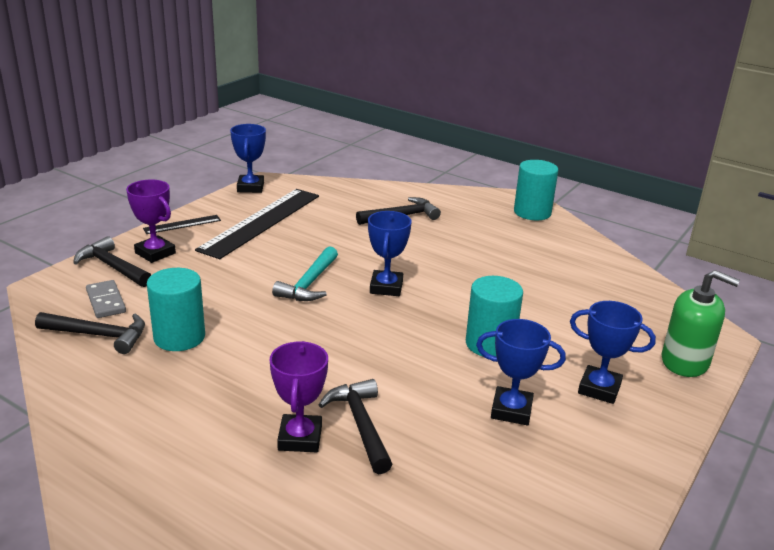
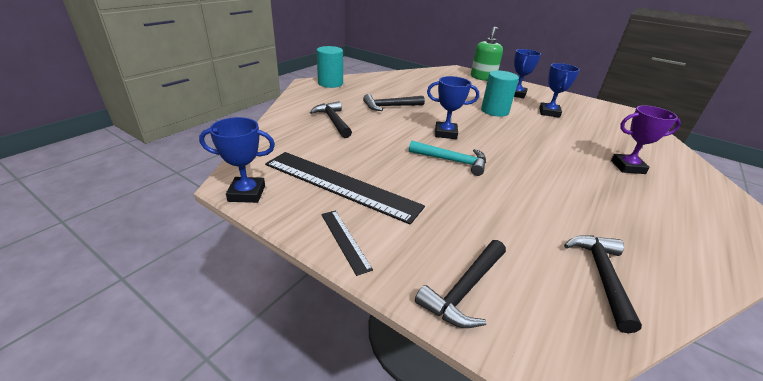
camera: 90 degrees left, 5 degrees up
grey domino [86,280,126,318] -> none
purple trophy [126,180,176,263] -> none
turquoise cylinder [147,268,205,351] -> none
black hammer [319,379,393,474] -> black hammer moved to [363,94,425,111]

